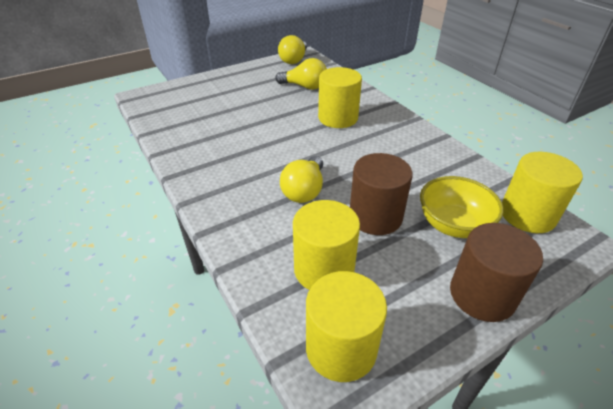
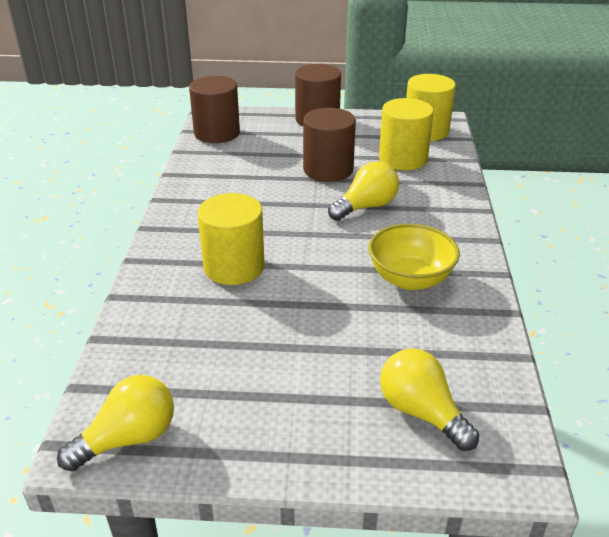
camera: 145 degrees left, 5 degrees down
yellow light bulb [275,58,327,90] -> yellow light bulb moved to [380,348,479,451]
yellow bowl [420,176,503,238] -> yellow bowl moved to [368,224,460,290]
yellow cylinder [502,152,583,233] -> brown cylinder [189,76,240,143]

